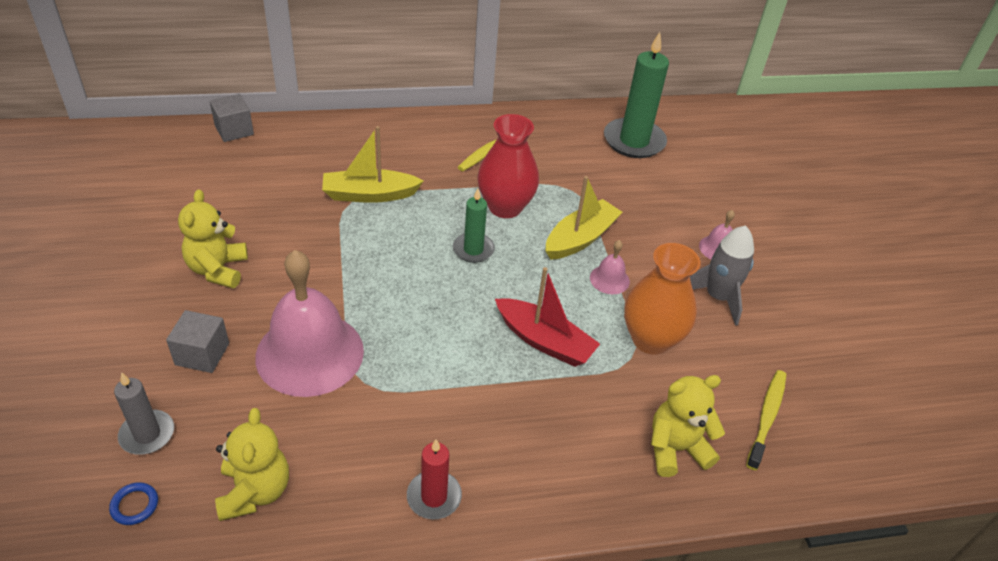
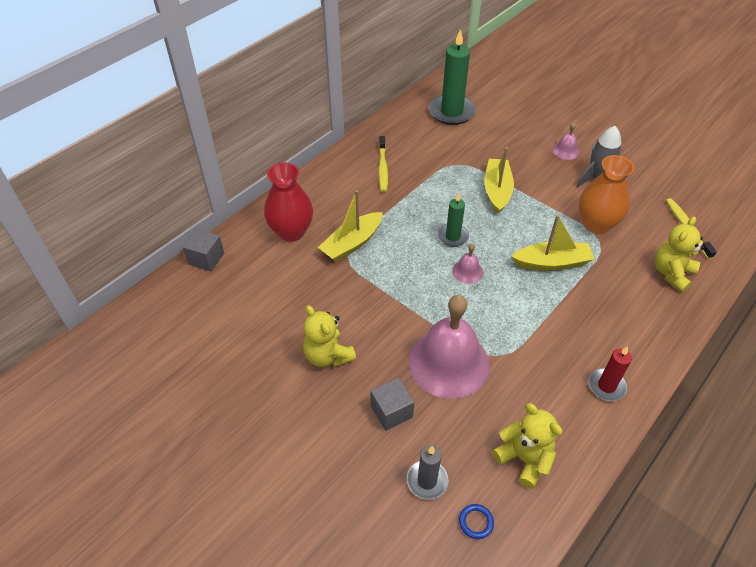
camera: 35 degrees left, 5 degrees up
red vase [477,114,539,218] -> red vase moved to [264,162,313,242]
red boat [495,267,600,367] -> yellow boat [511,215,594,271]
pink bell [590,240,630,294] -> pink bell moved to [452,243,483,284]

